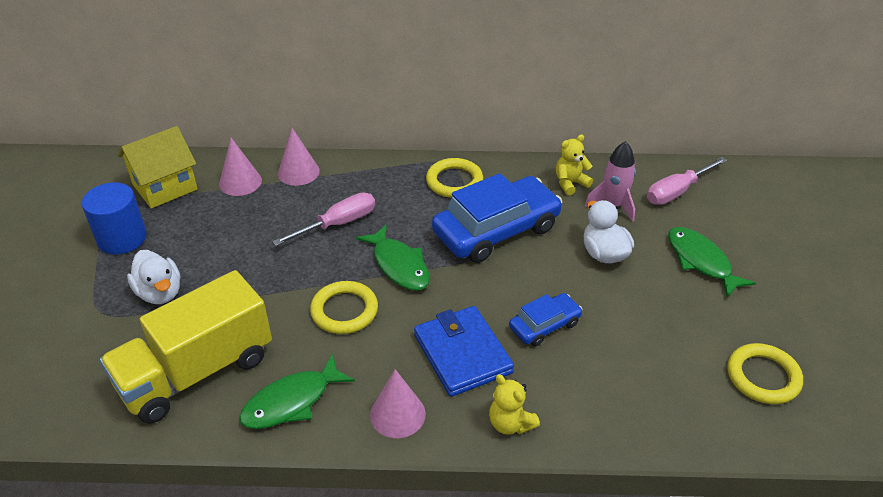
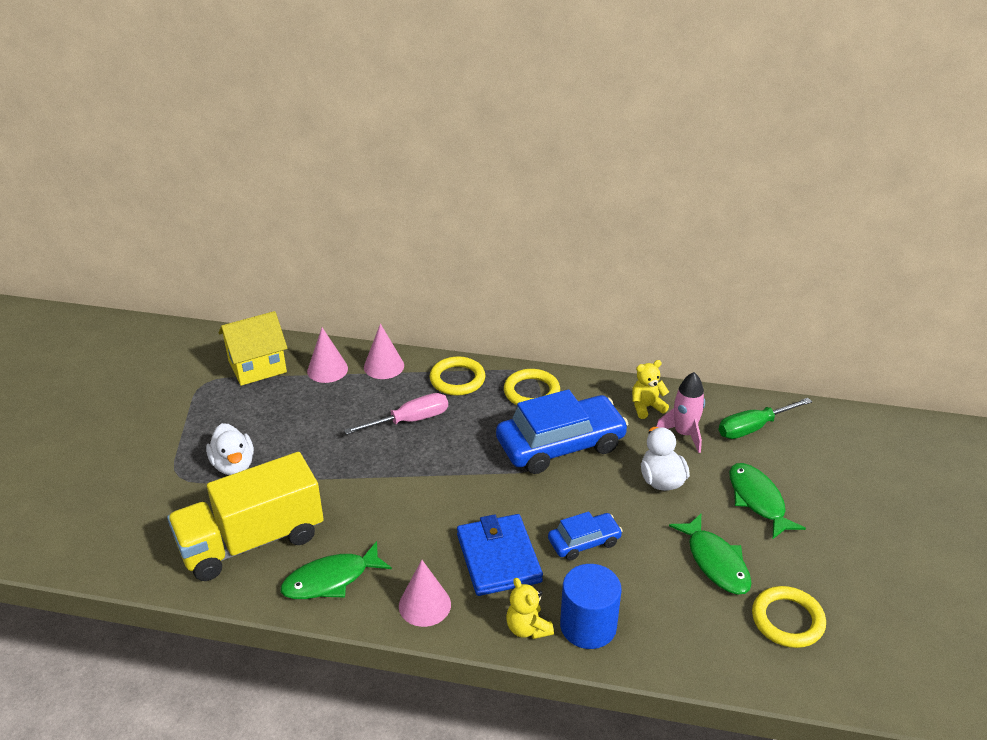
camera: 10 degrees right, 5 degrees down
blue cylinder [82,182,147,255] -> blue cylinder moved to [560,564,622,649]
yellow ring [310,281,378,334] -> yellow ring moved to [430,356,485,396]
green fish [356,224,430,291] -> green fish moved to [669,514,752,595]
pink screwdriver [647,157,727,205] -> green screwdriver [719,398,812,439]

